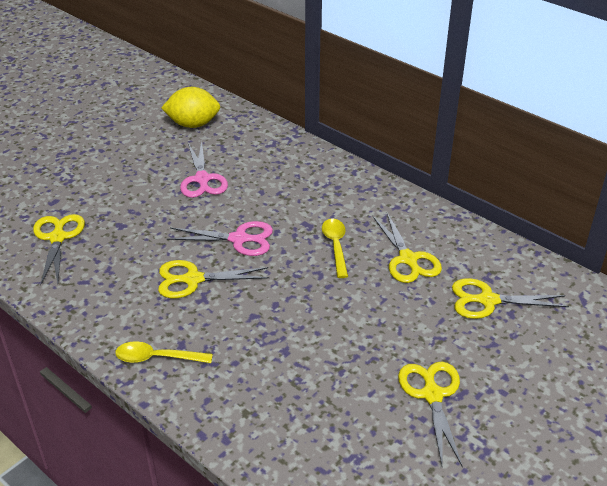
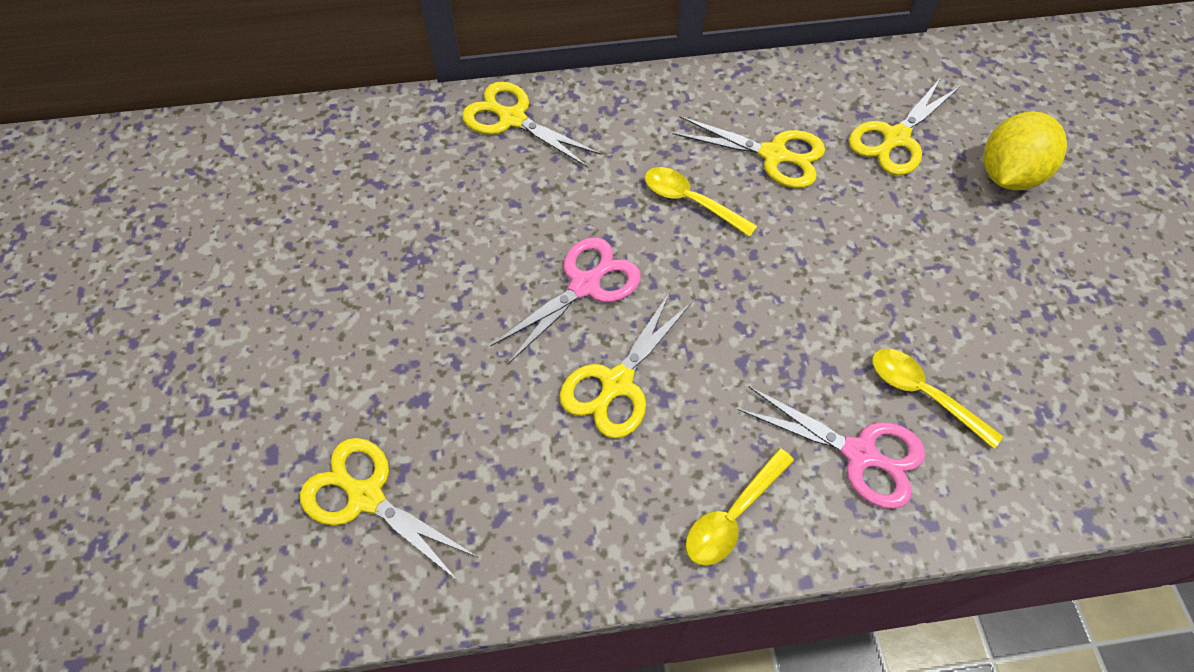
camera: 50 degrees left, 20 degrees up
yellow lemon [161,87,220,128] -> yellow lemon moved to [984,111,1067,190]
pink scissors [180,141,228,198] -> pink scissors moved to [737,386,925,509]
yellow scissors [398,362,463,467] -> yellow scissors moved to [462,81,601,168]
none -> yellow spoon [872,348,1003,449]

